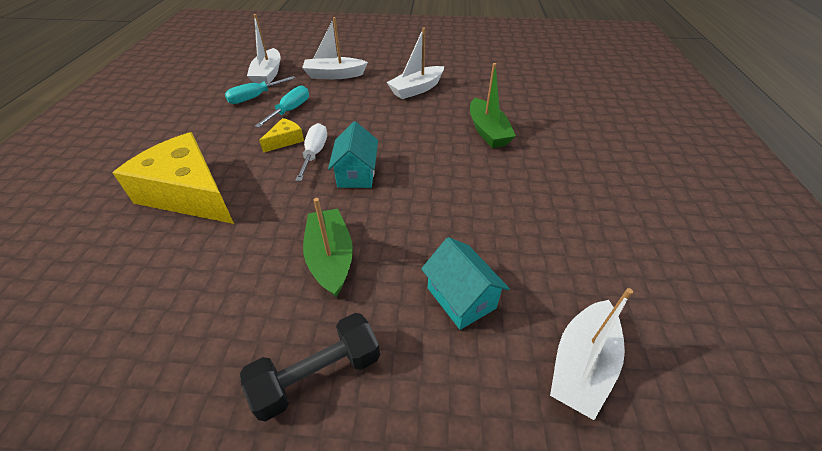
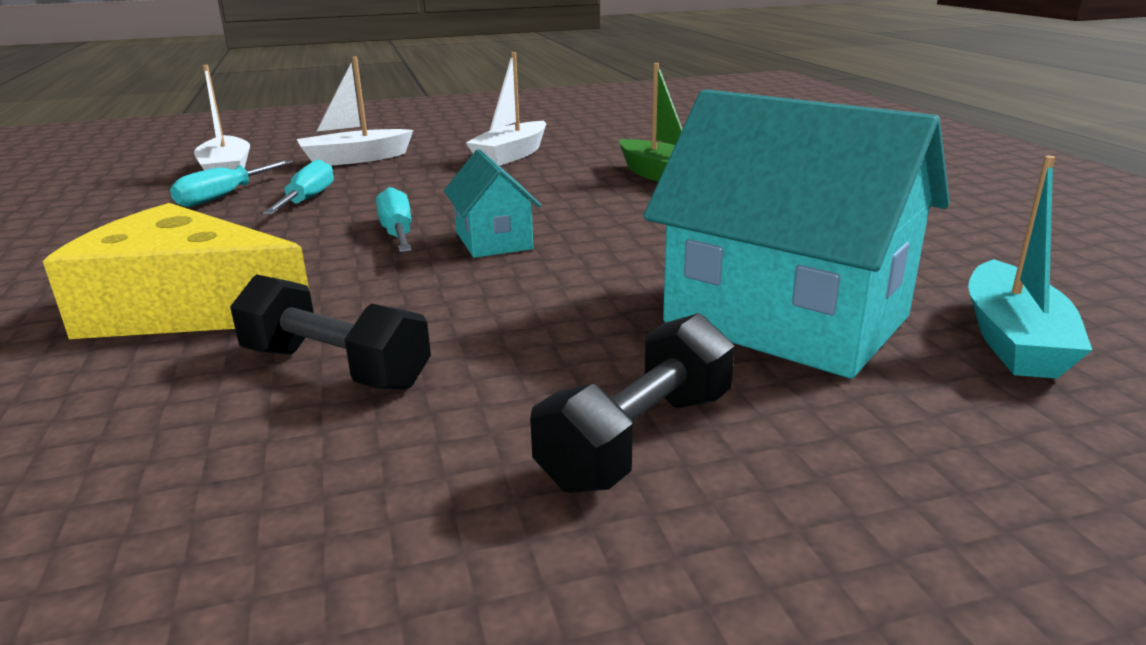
camera: 20 degrees left, 20 degrees down
yellow cheese [259,118,304,153] -> none
white screwdriver [295,123,327,181] -> turquoise screwdriver [376,187,412,252]
green boat [303,198,353,297] -> none
turquoise house [421,237,510,330] -> turquoise house [644,89,950,379], size x2.03
white boat [550,288,633,420] -> turquoise boat [968,156,1092,379]
none -> black dumbbell [230,274,431,390]

